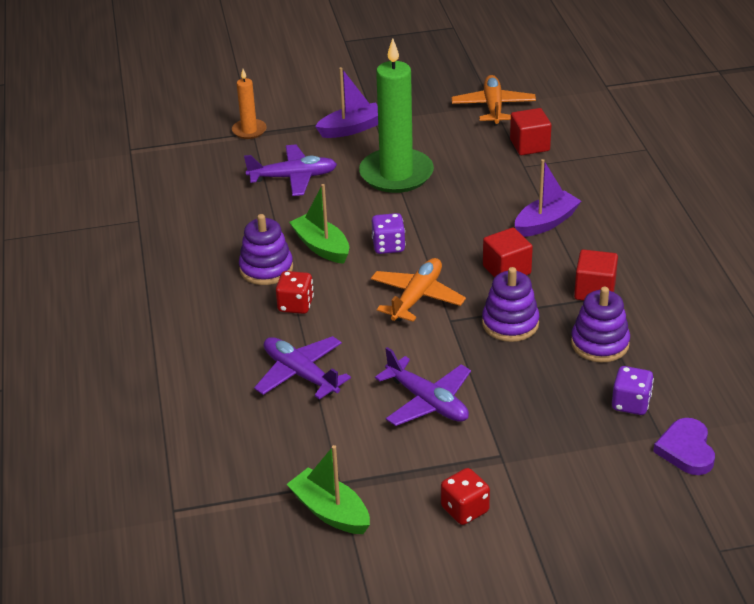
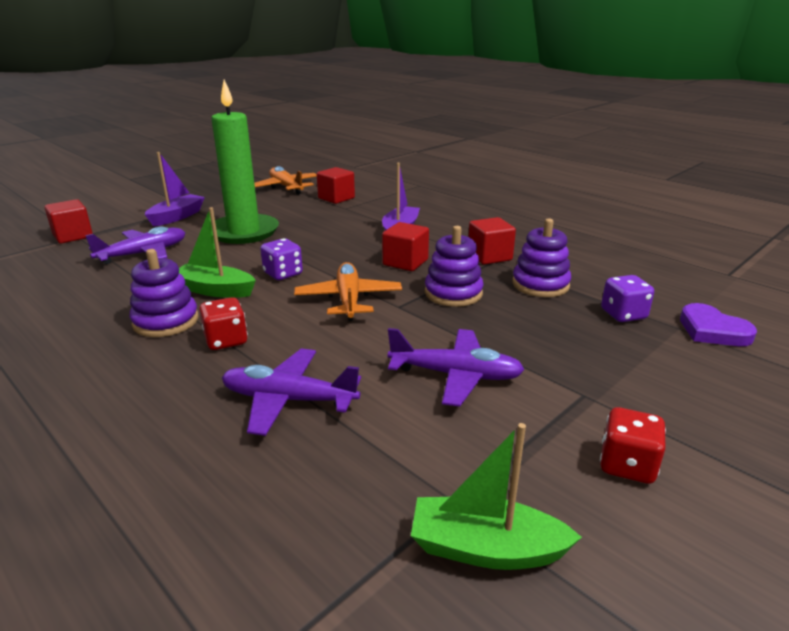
camera: 35 degrees left, 10 degrees down
orange candle [232,69,267,139] -> red cube [44,199,93,244]

